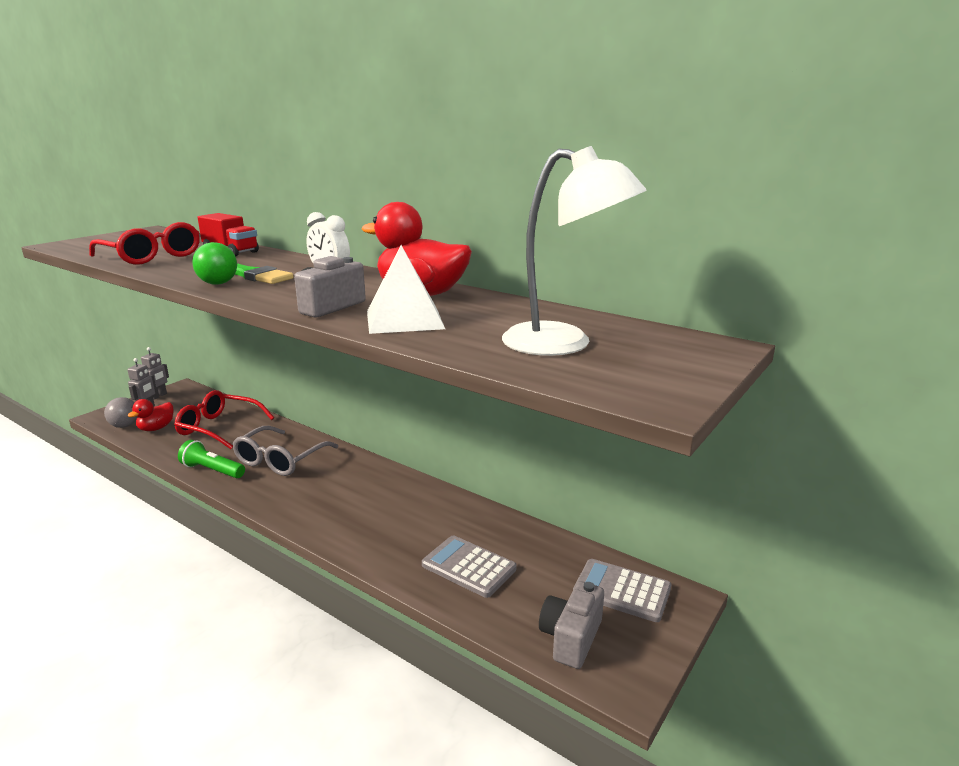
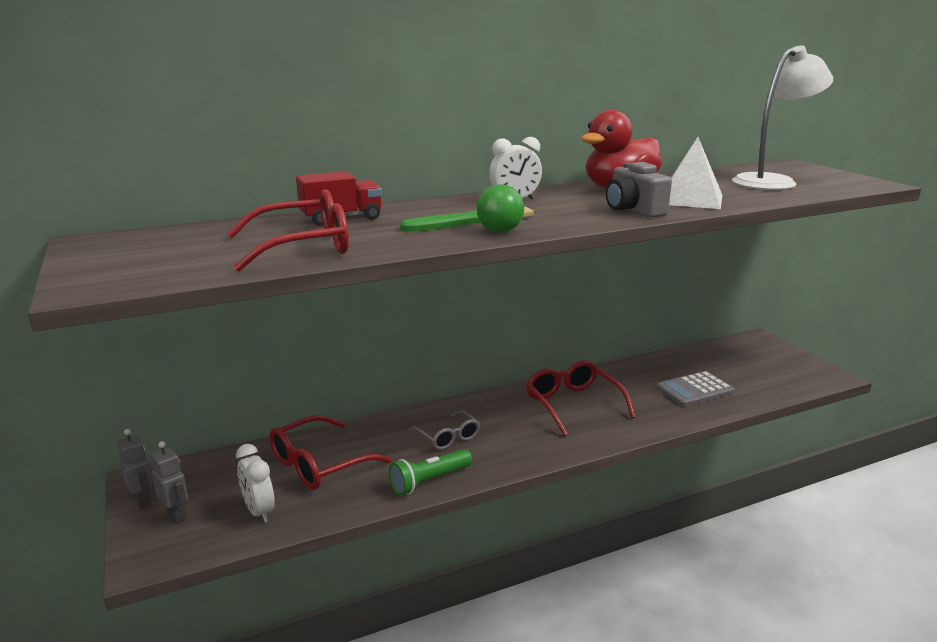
camera: 60 degrees left, 0 degrees up
grey ball [104,397,137,428] -> none
red duck [127,399,174,431] -> white clock [236,444,275,523]
grey glasses [232,426,338,476] -> grey glasses [409,410,480,450], size x0.62
grey camera [539,581,604,669] -> none
grey calculator [573,559,671,622] -> none
none -> red glasses [526,360,636,437]

